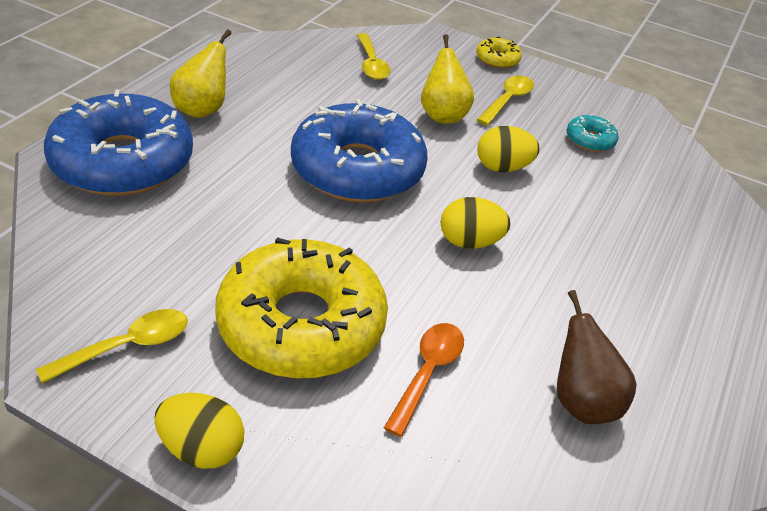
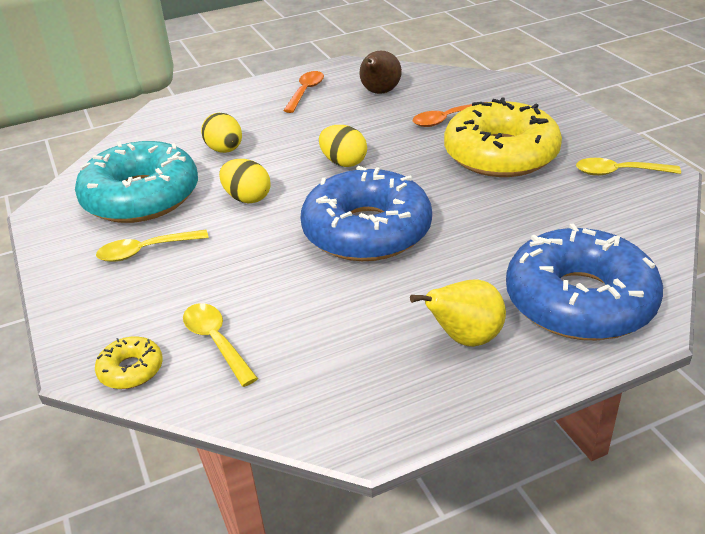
camera: 135 degrees left, 5 degrees down
yellow egg [155,393,244,469] -> yellow egg moved to [201,113,242,153]
yellow spoon [357,33,391,80] -> yellow spoon turned 60 degrees counterclockwise [183,303,258,387]
yellow pear [421,34,474,124] -> none
yellow donut [476,37,522,68] -> yellow donut moved to [95,336,163,389]
turquoise donut [567,114,618,152] -> turquoise donut [75,141,198,223], size x2.39
none -> orange spoon [283,71,324,113]

